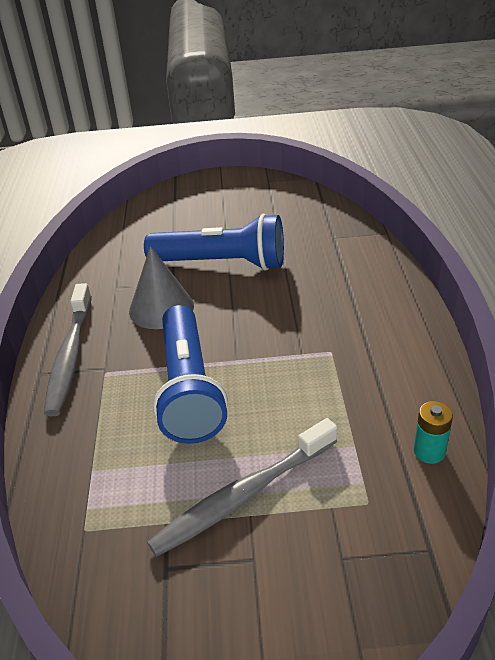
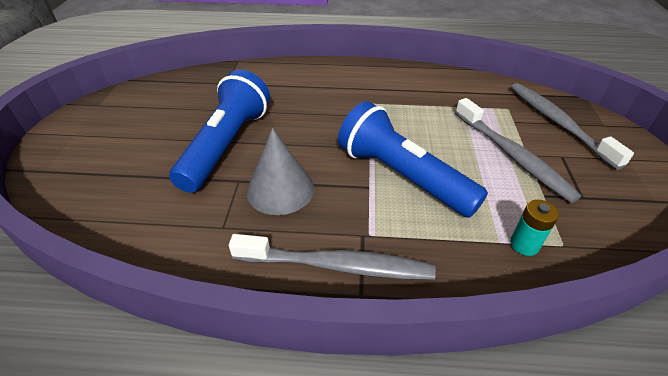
camera: 85 degrees left, 5 degrees up
blue flashlight [153,305,228,444] -> blue flashlight turned 135 degrees counterclockwise [338,101,488,218]
turquoise battery [414,401,453,464] -> turquoise battery moved to [510,200,559,256]
none -> grey toothbrush [511,83,634,170]

